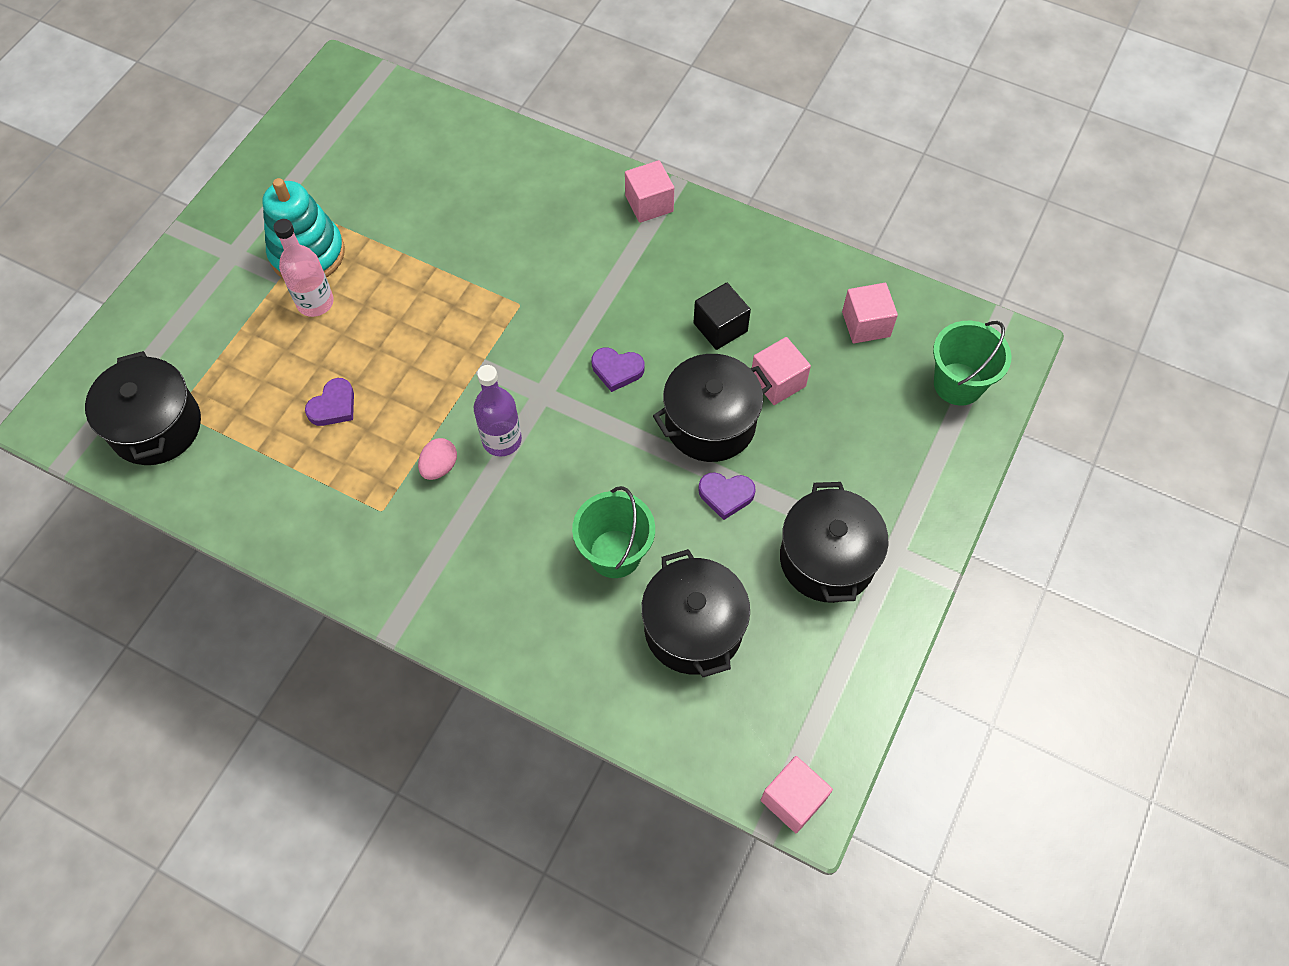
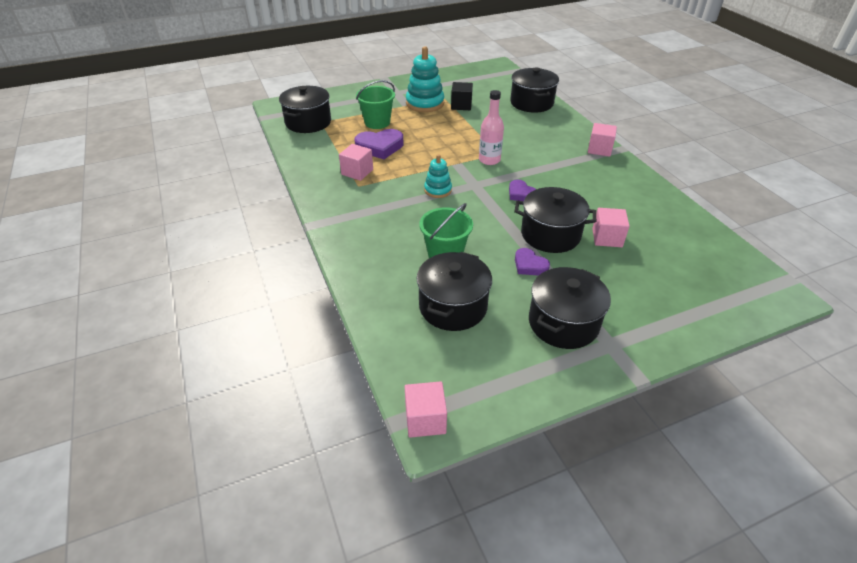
camera: 40 degrees right, 20 degrees down
pink bottle [274,219,334,317] -> pink bottle moved to [479,90,504,165]
purple heart [305,378,354,426] -> purple heart [355,129,403,159], size x1.67
pink egg [418,438,457,480] -> none
purple bottle [474,365,522,457] -> turquoise stacking toy [424,154,452,198]
black cube [693,283,751,350] -> black cube moved to [451,82,473,110]
pink cube [842,283,898,343] -> pink cube moved to [339,144,373,181]
green bucket [933,321,1012,406] -> green bucket moved to [356,80,395,129]
none -> black pot [510,67,559,113]

